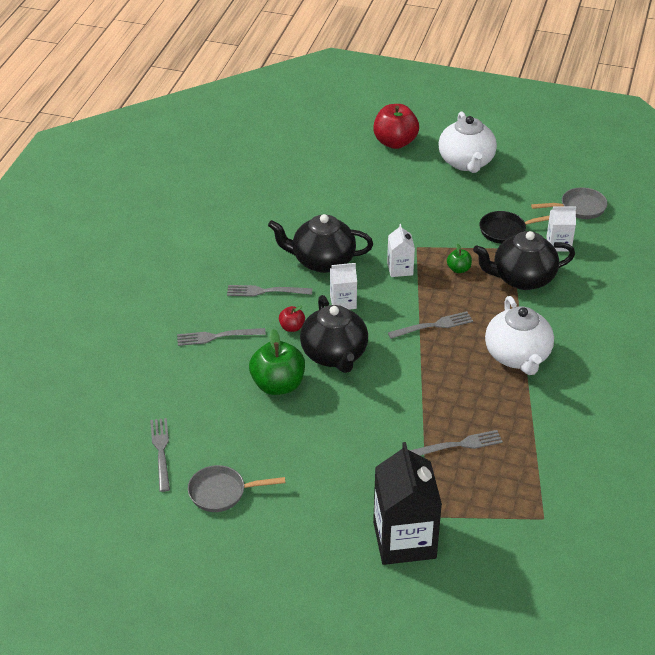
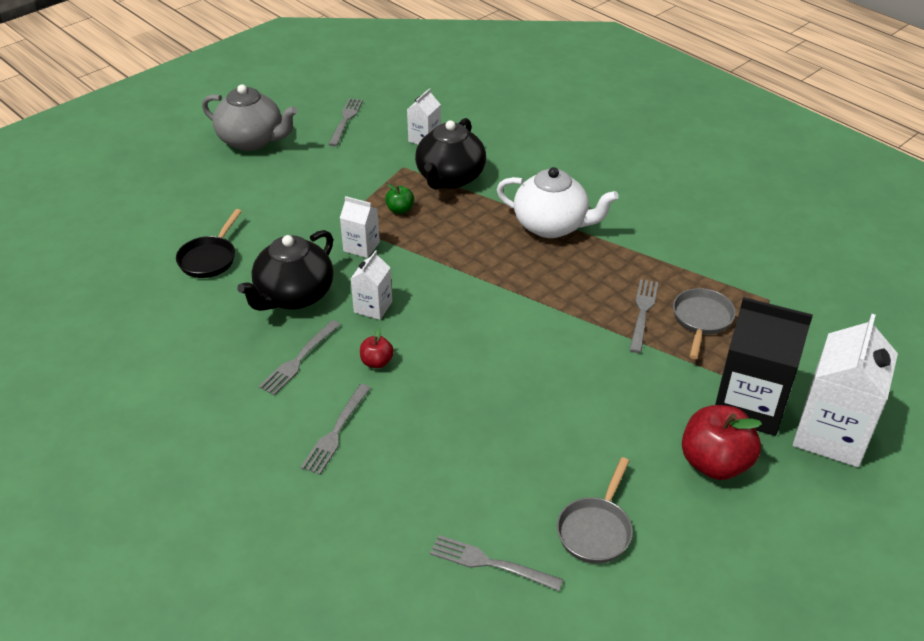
camera: 60 degrees left, 0 degrees up
green apple [249,329,305,395] -> none
black teapot [300,295,368,373] -> none
red apple [373,104,419,149] -> red apple moved to [682,405,762,480]
grey fork [388,311,473,339] -> grey fork moved to [328,98,363,146]
white teapot [438,112,497,173] -> grey teapot [202,84,297,151]
black pan [479,211,550,244] -> black pan moved to [176,209,242,278]
grey pan [531,187,608,219] -> grey pan moved to [673,288,736,359]
none -> white carton [793,314,898,467]

